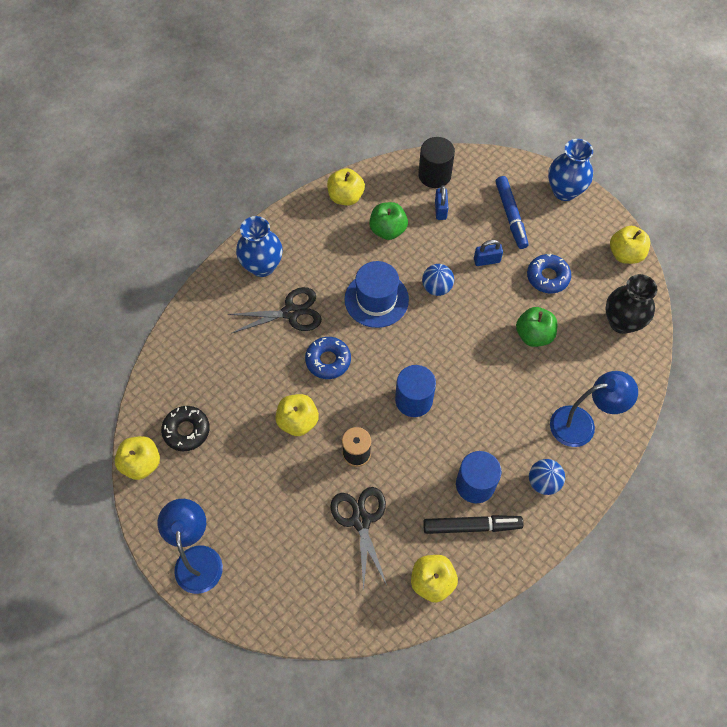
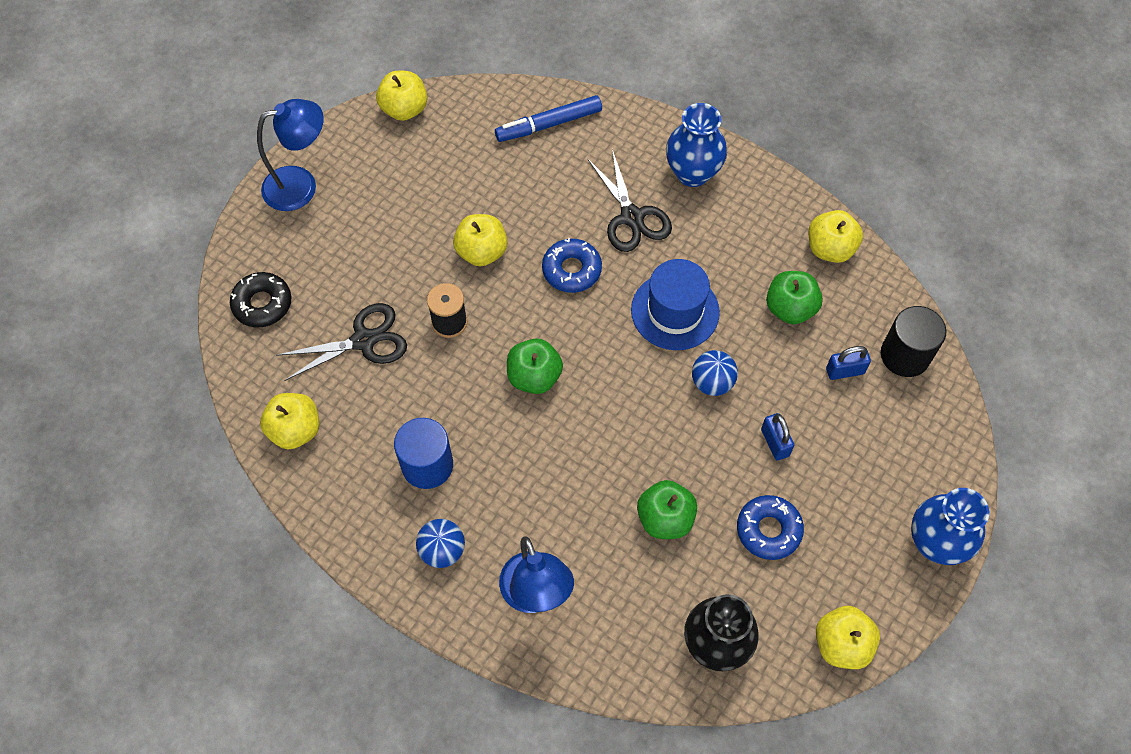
camera: 80 degrees right, 0 degrees up
black donut [161,406,210,451] -> black donut moved to [230,272,291,328]
blue cylinder [395,365,436,417] -> green apple [507,339,563,394]
black marker [423,515,524,534] -> none
blue marker [496,176,528,249] -> blue marker moved to [495,95,602,142]

